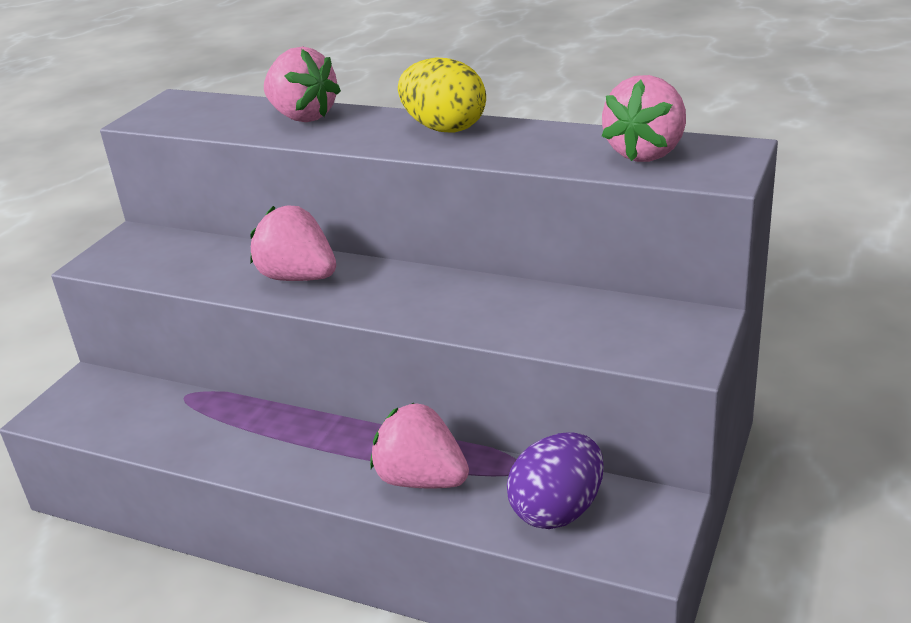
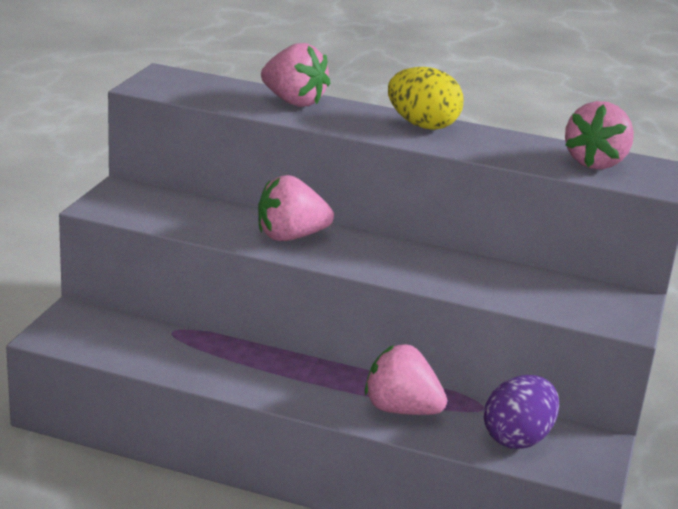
camera: 10 degrees left, 5 degrees down
pink strawberry [250,206,336,281] -> pink strawberry turned 45 degrees counterclockwise [258,175,334,241]

